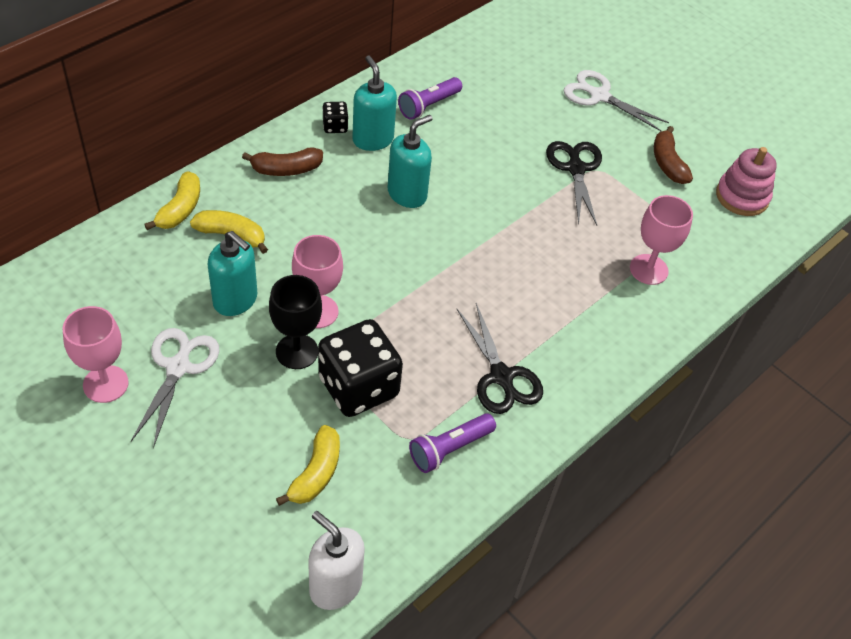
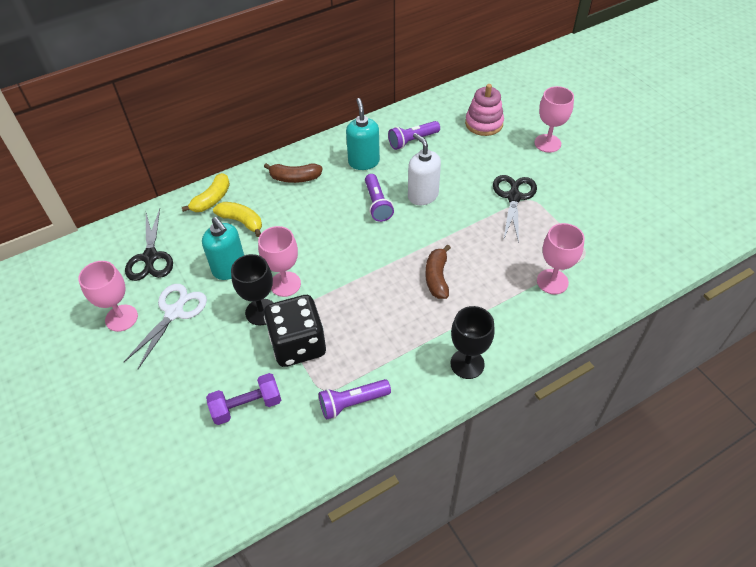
camera: 20 degrees right, 0 degrees up
yellow banana [276,425,340,506] -> purple dumbbell [206,373,281,425]
white soap dispenser [308,511,365,610] -> white soap dispenser moved to [408,133,441,205]
black dice [322,102,348,133] -> none
turquoise soap dispenser [388,115,433,208] -> purple flashlight [365,174,394,222]
black scissors [457,303,543,414] -> black scissors moved to [125,209,173,281]
white scissors [564,70,669,131] -> pink goblet [535,86,574,153]
brown banana [654,126,693,184] -> brown banana moved to [425,244,451,299]
pink stacking toy [716,147,777,216] -> pink stacking toy moved to [465,84,504,136]
none -> black goblet [451,306,495,379]

